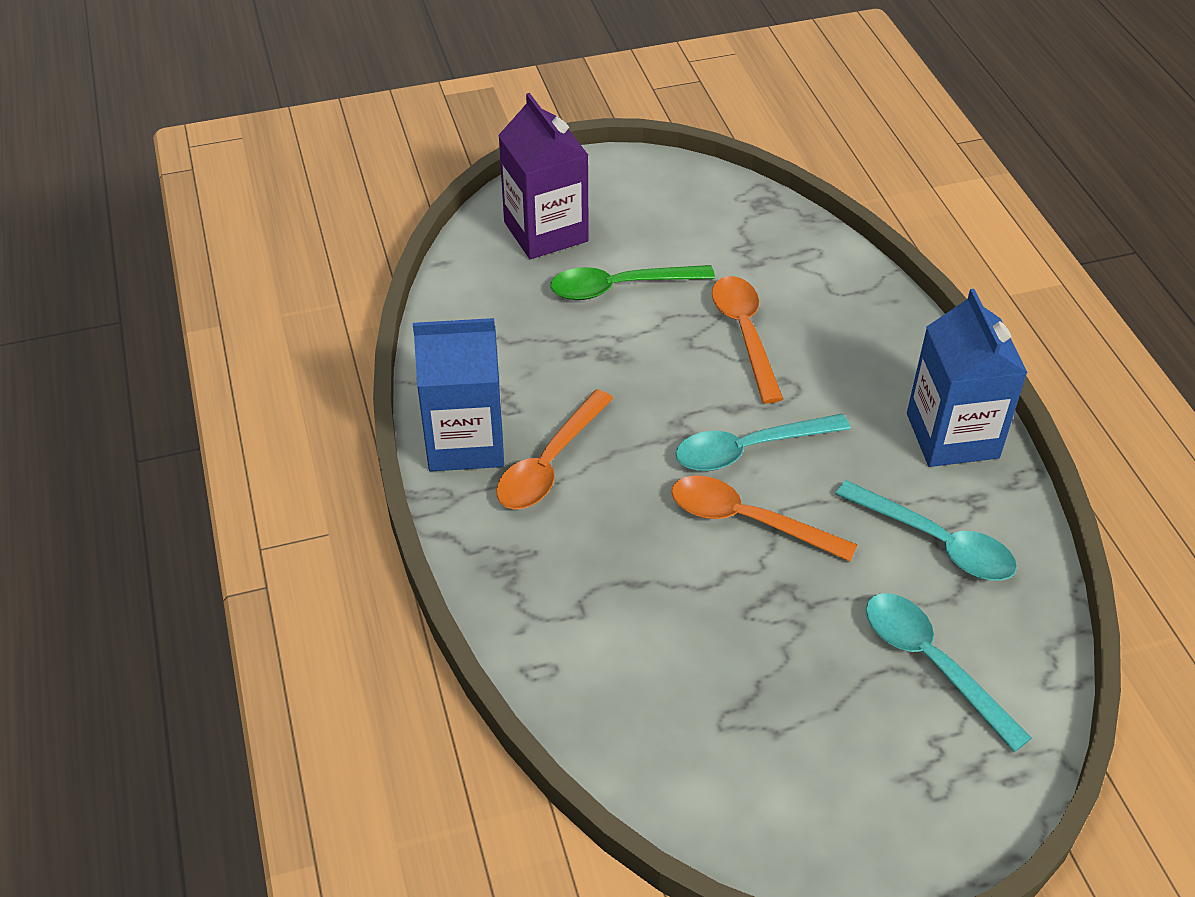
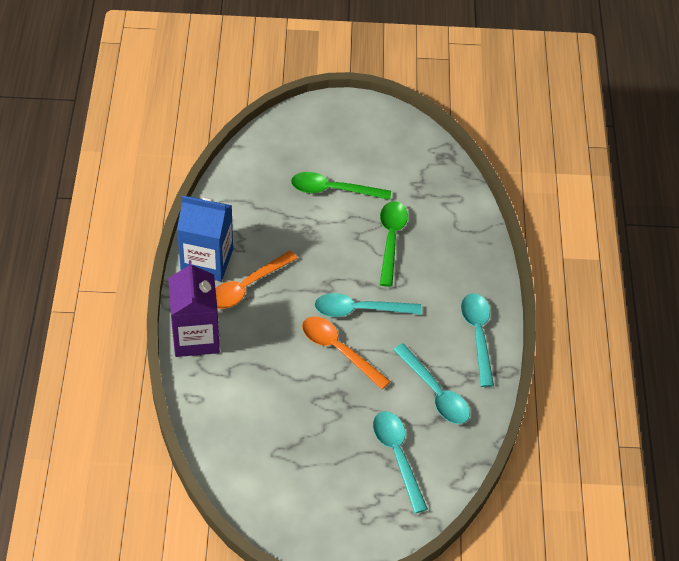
camera: 15 degrees right, 5 degrees up
purple carton [498,93,589,259] -> purple carton moved to [168,260,220,357]
orange spoon [712,276,783,403] -> green spoon [380,201,408,287]
blue carton [907,289,1028,467] -> turquoise spoon [461,293,494,387]

